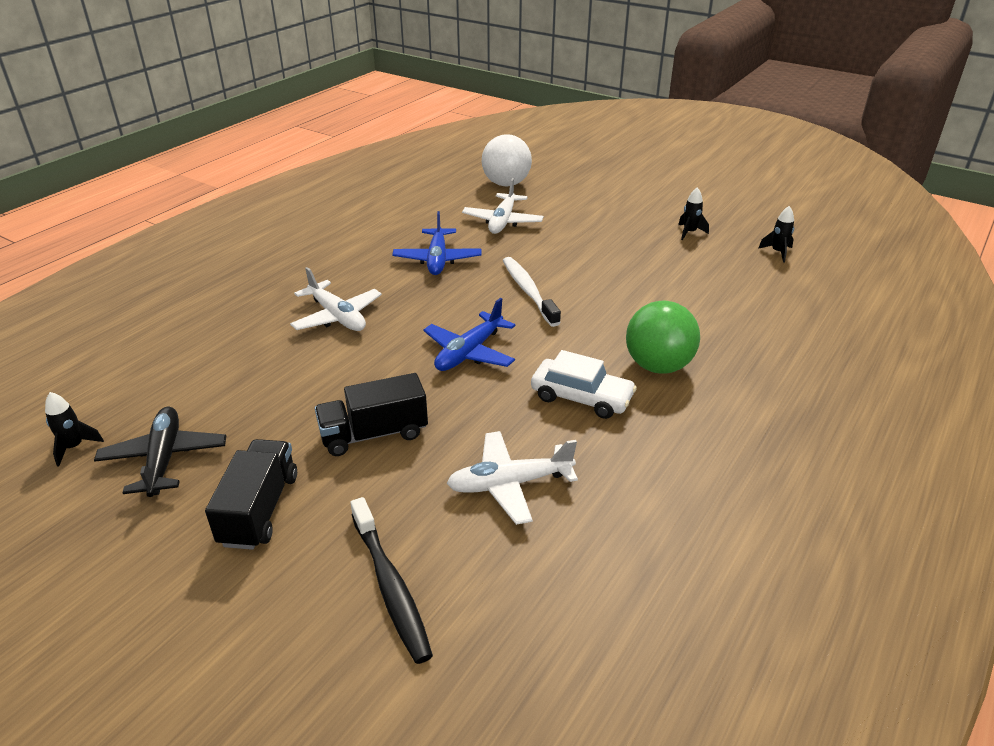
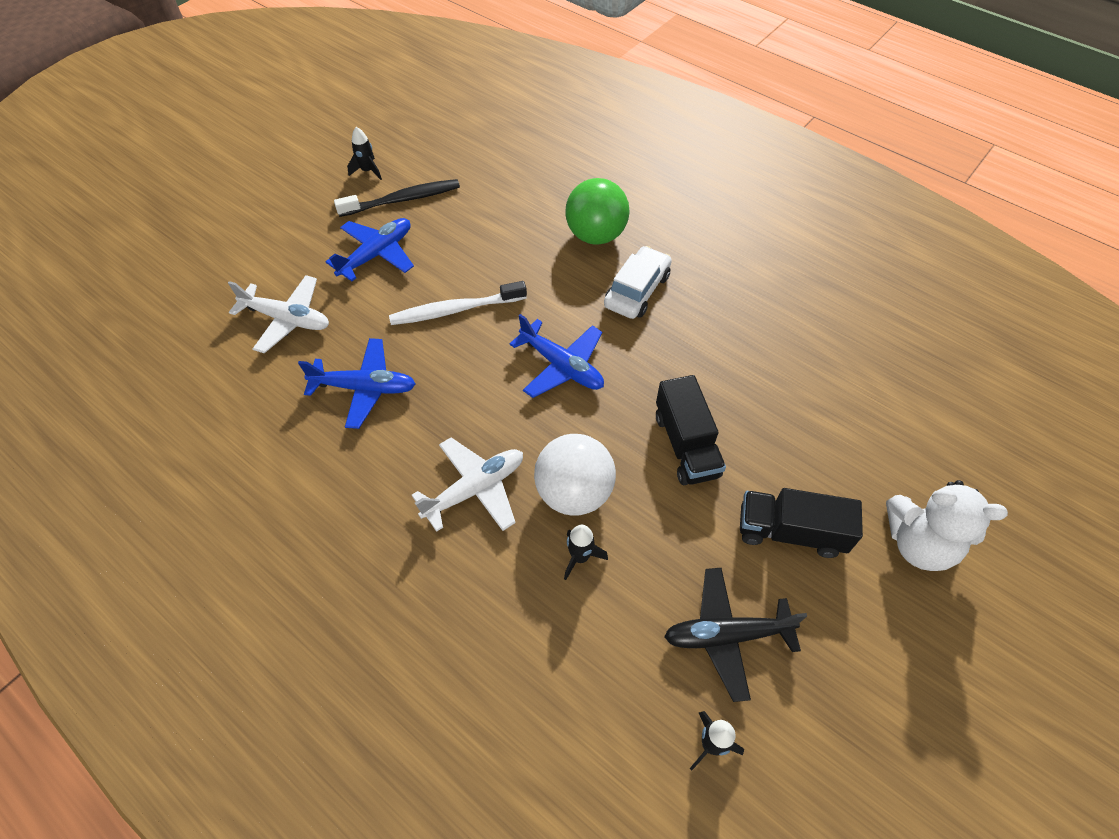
camera: 85 degrees left, 20 degrees up
black toothbrush [350,497,433,664] -> black toothbrush moved to [334,179,460,217]
white plane [447,431,578,525] -> none
white ball [482,134,532,186] -> white ball moved to [534,434,616,516]
black rocket [758,206,794,262] -> black rocket moved to [564,525,608,580]
none -> blue plane [326,218,414,281]
none -> white teddy bear [886,480,1008,571]

